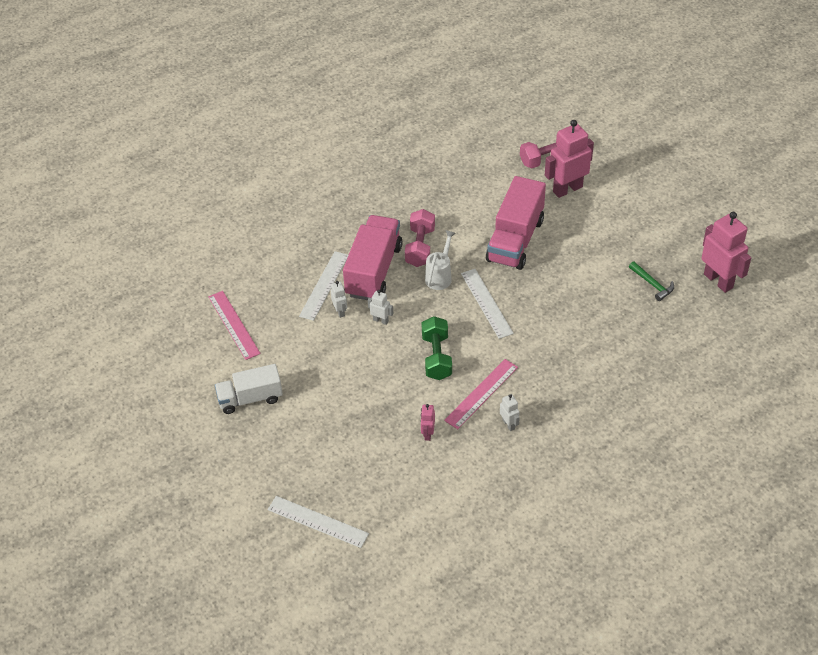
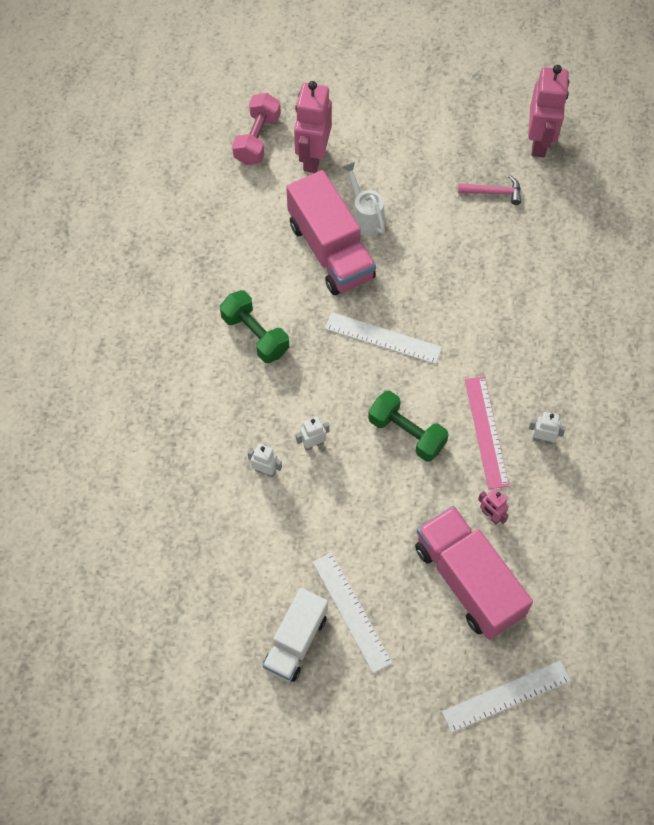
camera: 50 degrees left, 15 degrees up
pink ruler [208,291,261,360] -> none
white ruler [299,251,348,321] -> white ruler moved to [313,552,393,673]
pink truck [343,215,403,300] -> pink truck moved to [415,506,533,640]
pink dumbbell [405,209,435,267] -> green dumbbell [220,290,289,363]
white watering can [425,230,456,290] -> white watering can moved to [342,162,385,236]
green hammer [629,261,674,301] -> pink hammer [458,175,521,205]
pink robot [701,212,751,293] -> pink robot turned 90 degrees clockwise [528,65,569,157]

